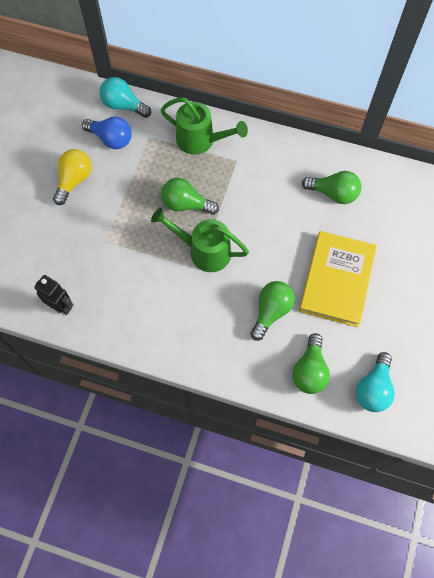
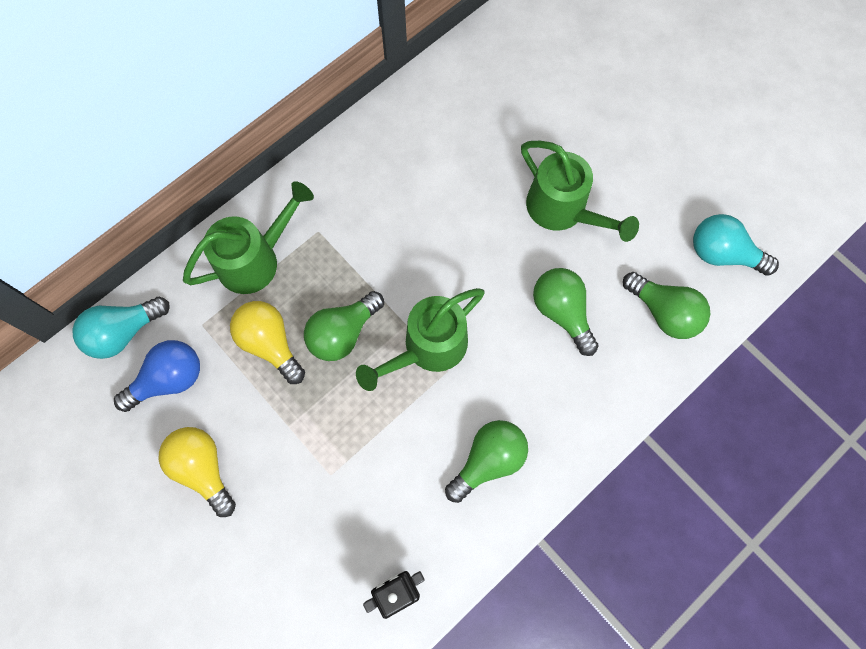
camera: 60 degrees left, 5 degrees up
yellow book [299,231,377,327] -> green watering can [521,141,639,242]
green light bulb [302,171,361,204] -> green light bulb moved to [445,420,528,503]
turquoise light bulb [356,352,395,412] -> turquoise light bulb turned 150 degrees clockwise [693,214,779,276]
none -> yellow light bulb [230,301,305,384]

